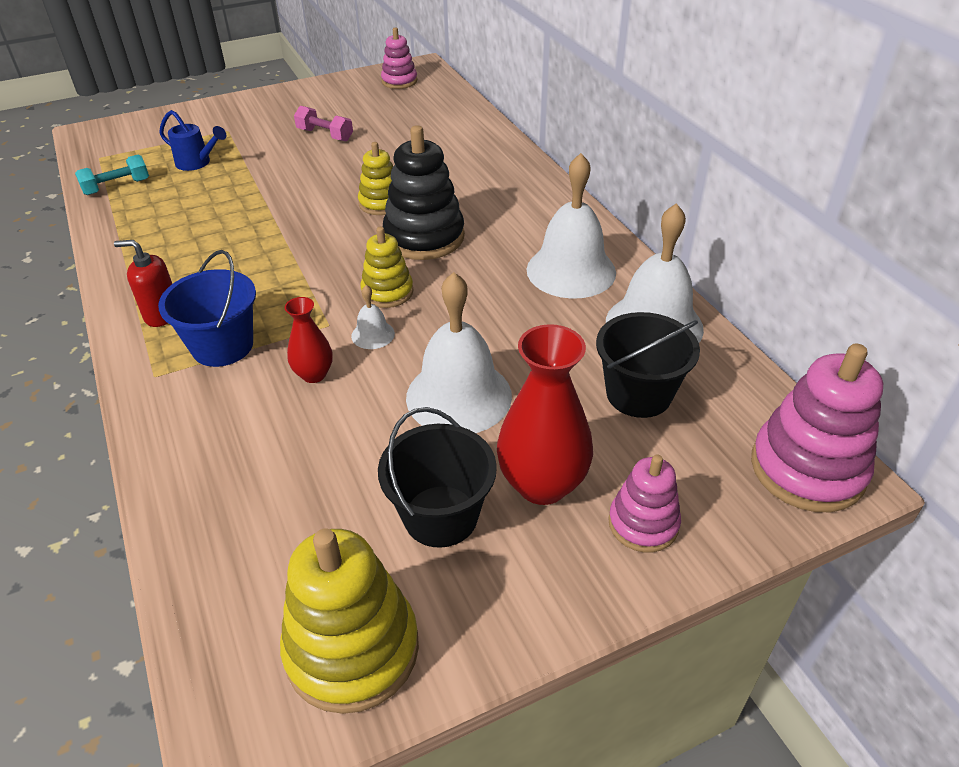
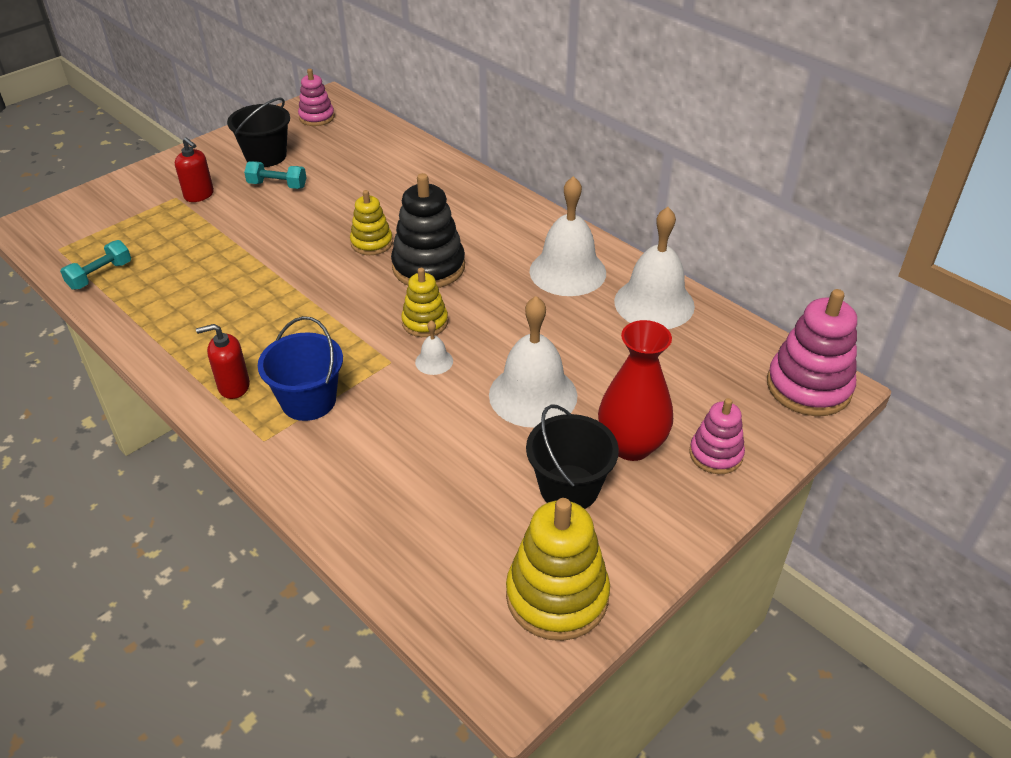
camera: 20 degrees left, 0 degrees up
blue watering can [159,110,226,171] -> none
red vase [285,297,333,383] -> none
pink dumbbell [294,106,353,141] -> turquoise dumbbell [244,161,306,189]
black bucket [596,312,700,418] -> black bucket moved to [227,98,290,167]
none -> red soap dispenser [175,137,214,202]

